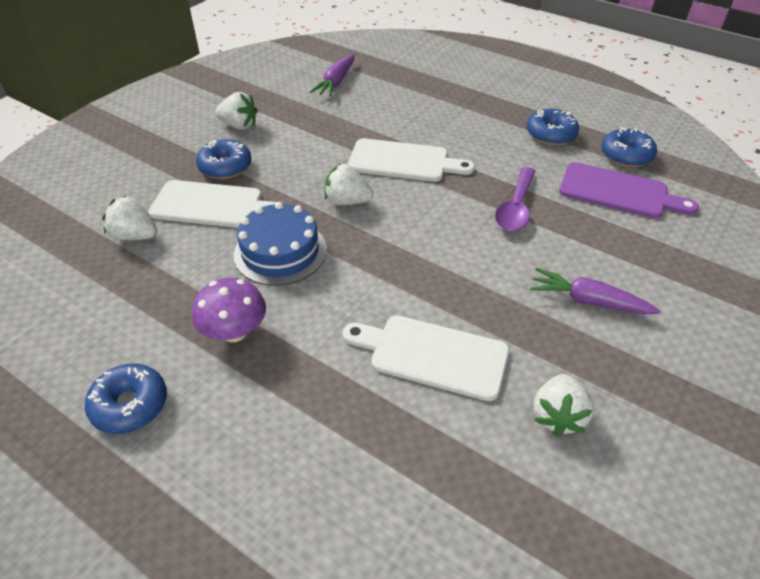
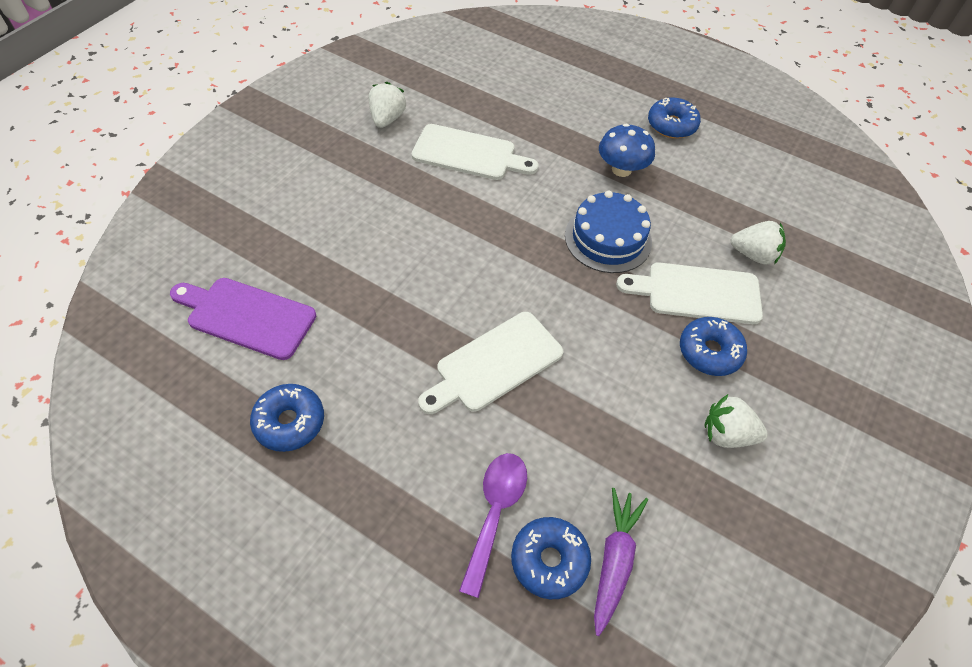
camera: 175 degrees right, 10 degrees up
purple mushroom [192,278,266,342] -> blue mushroom [599,124,655,177]
white strawberry [325,163,374,205] -> none
white cutting board [348,138,475,182] -> white cutting board turned 45 degrees counterclockwise [418,312,563,414]
purple spoon [495,167,535,231] -> purple spoon moved to [459,453,527,598]
purple carrot [530,268,661,315] -> none
blue donut [601,127,657,167] -> blue donut moved to [511,517,591,599]

